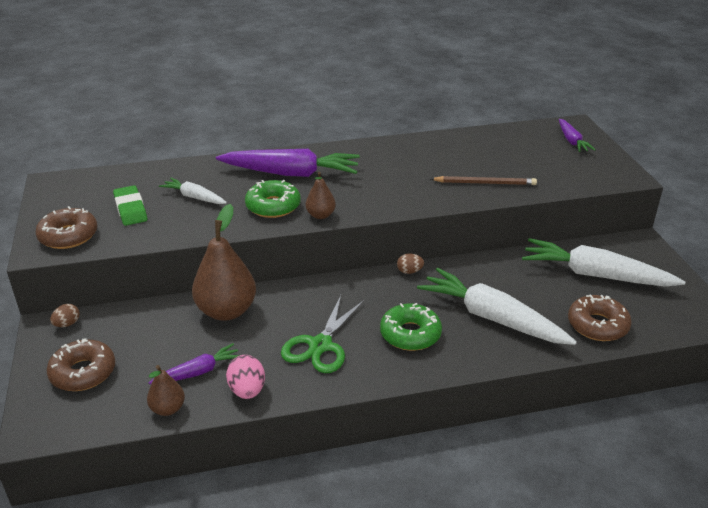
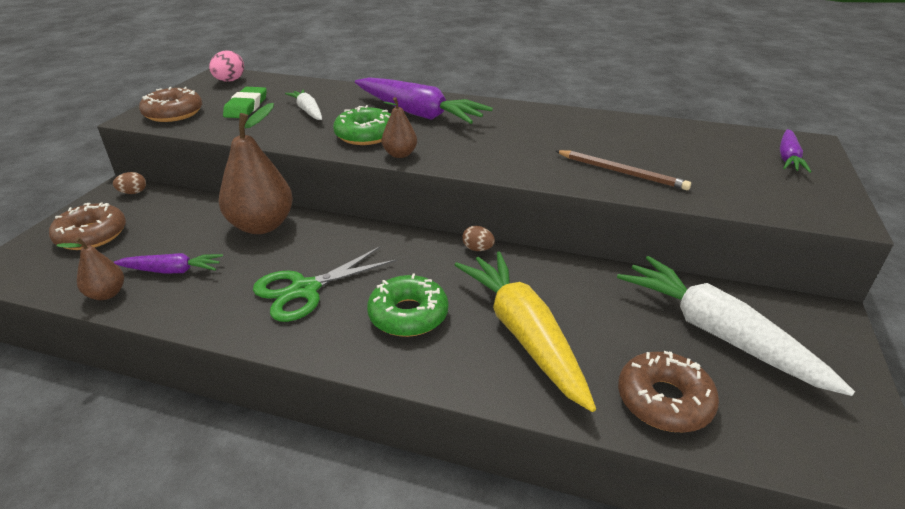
camera: 30 degrees right, 0 degrees up
pink egg [226,355,265,399] -> pink egg moved to [209,50,244,82]
white carrot [417,268,577,345] -> yellow carrot [455,251,596,412]

